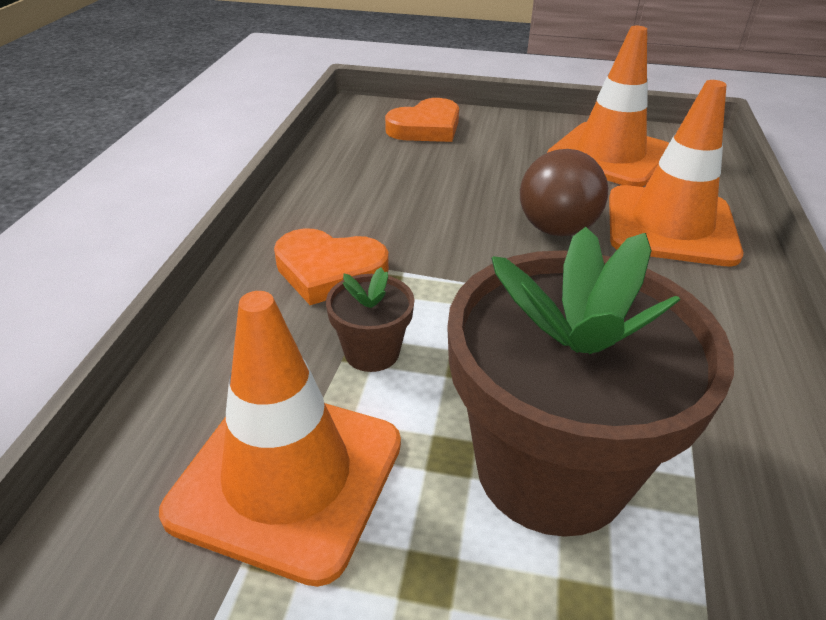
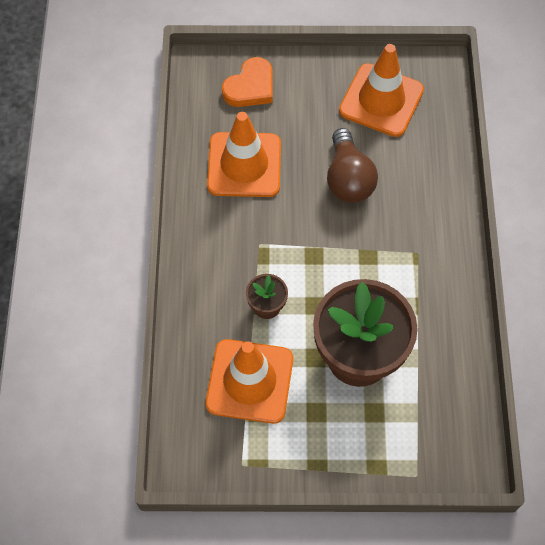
camera: 10 degrees left, 25 degrees up
orange heart [274,228,389,305] -> none
orange traffic cone [609,80,743,266] -> orange traffic cone moved to [207,112,281,197]

